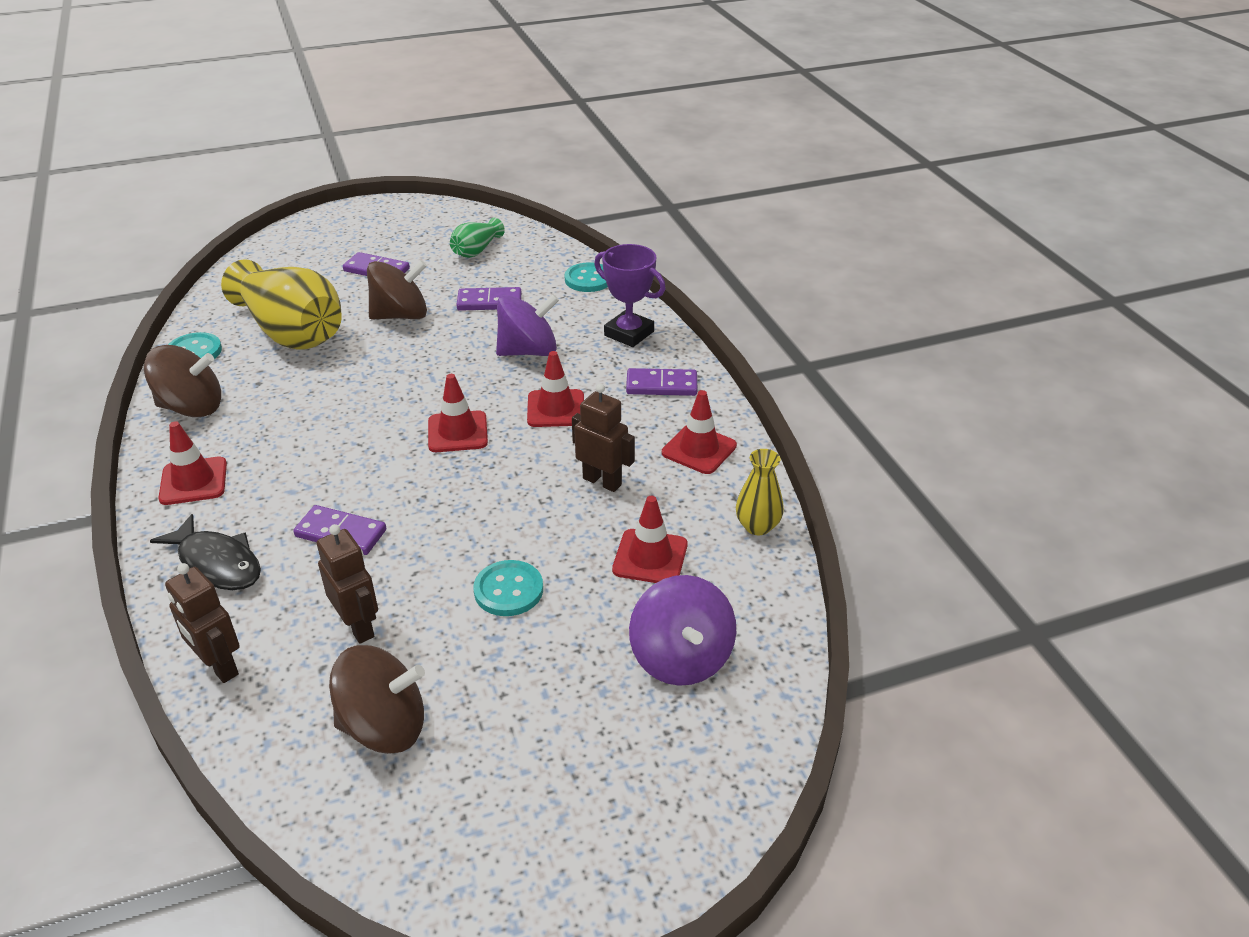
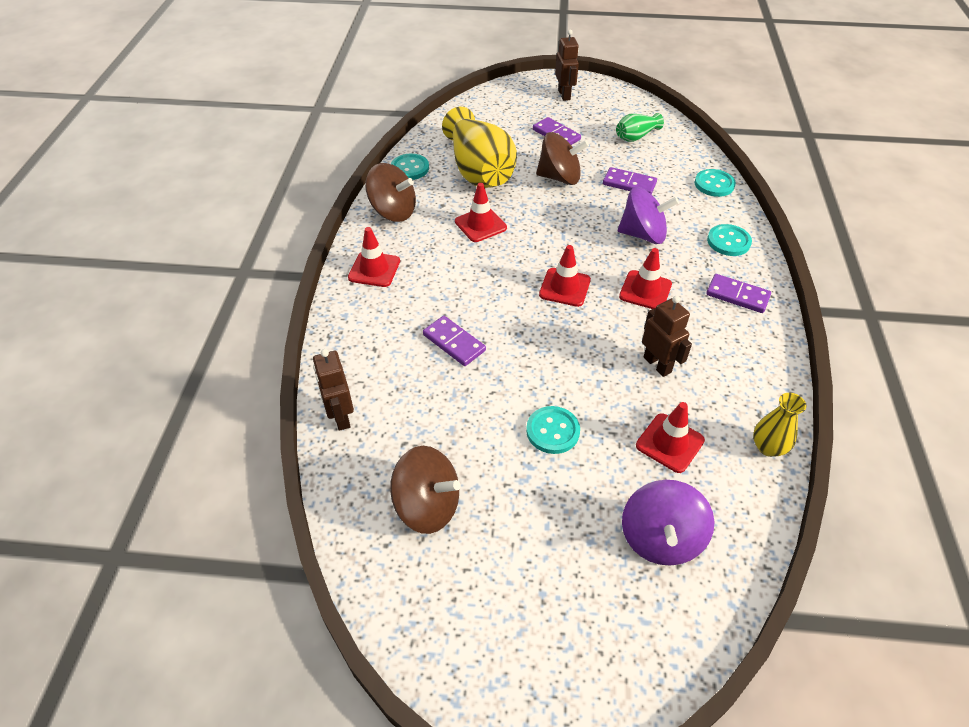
camera: 25 degrees right, 10 degrees up
black fish [150,514,261,590] -> none
brown robot [317,524,378,644] -> brown robot moved to [555,29,579,101]
purple trophy [594,244,666,347] -> turquoise button [707,224,752,256]
red traffic cone [662,390,737,474] -> red traffic cone moved to [455,183,507,242]

